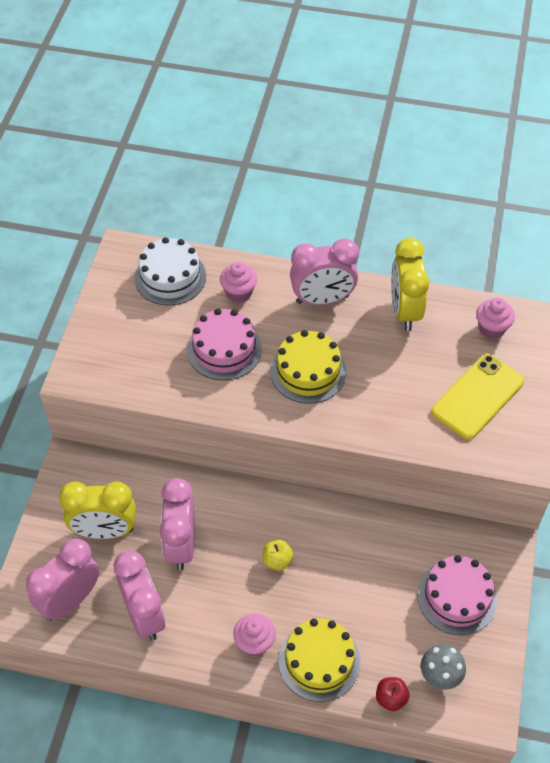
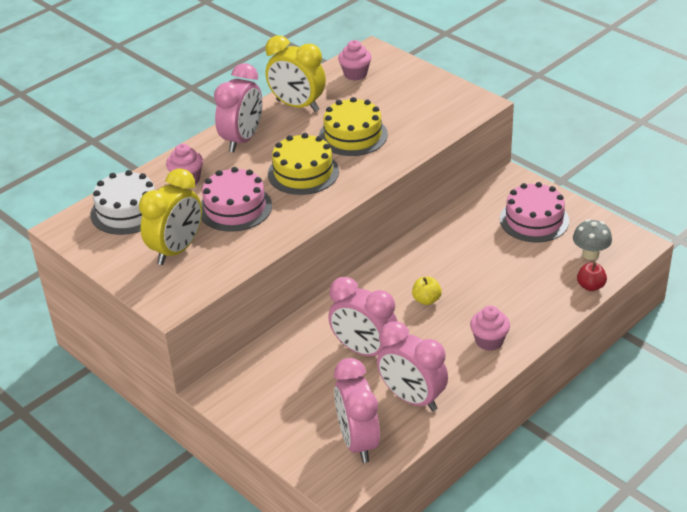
camera: 55 degrees left, 15 degrees down
yellow clock [59,481,136,539] -> yellow clock moved to [139,168,202,265]
pink clock [113,550,166,641] -> pink clock turned 150 degrees counterclockwise [377,321,448,411]
yellow cake [279,619,361,702] -> yellow cake moved to [319,97,388,156]
yellow phone [431,354,524,439] -> none

